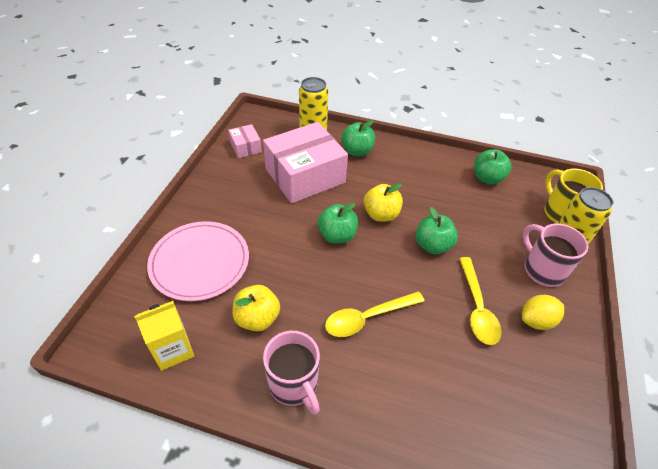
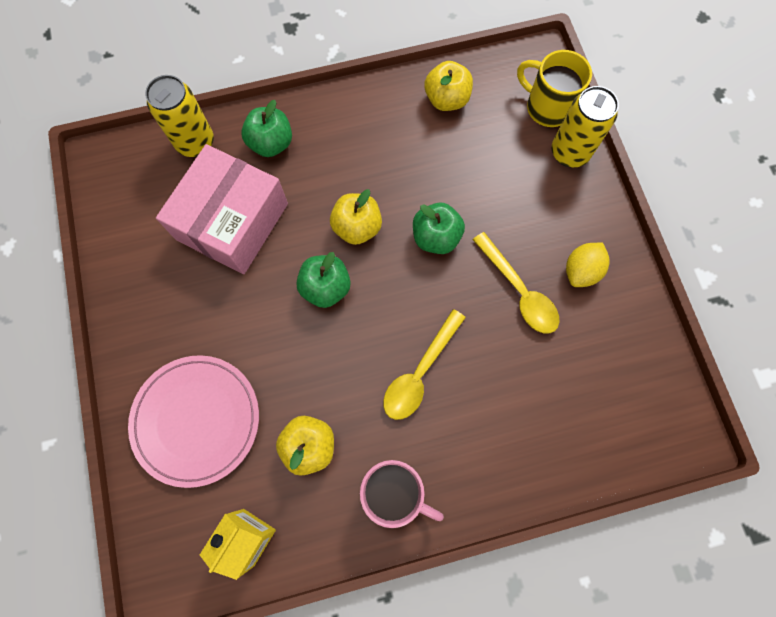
camera: 30 degrees left, 25 degrees up
pink box [228,124,262,158] -> none
green apple [474,149,511,184] -> yellow apple [425,61,473,111]
pink mug [523,223,588,287] -> none

